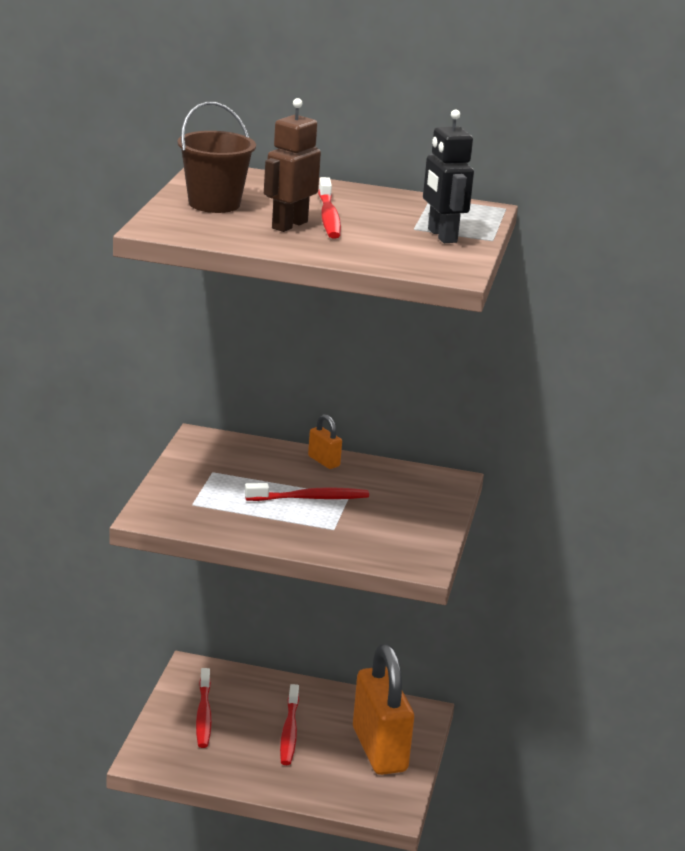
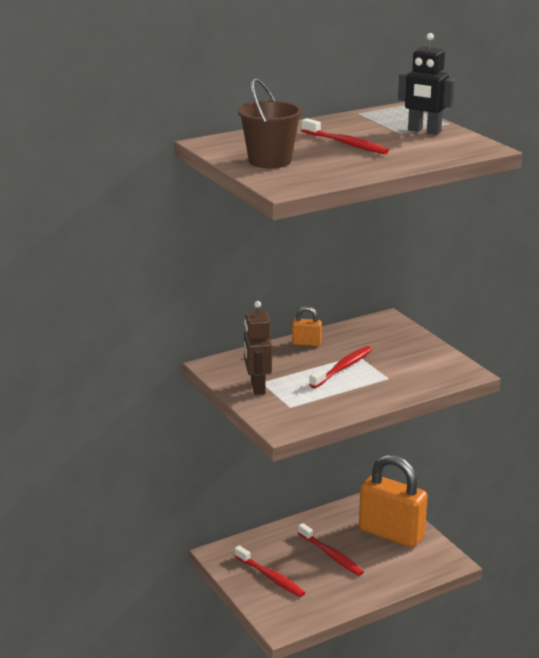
camera: 40 degrees left, 0 degrees up
brown robot [264,98,321,232] -> brown robot moved to [244,301,272,395]

